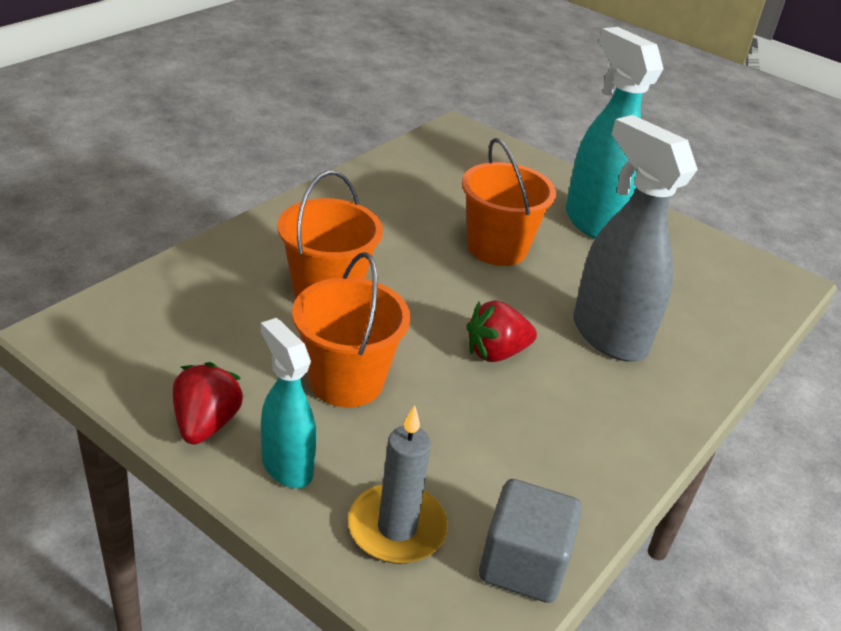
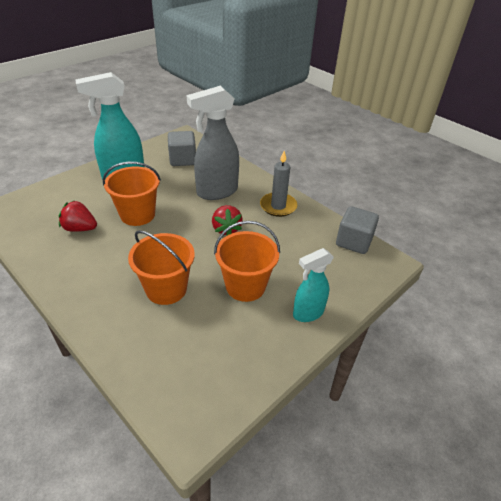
camera: 80 degrees left, 5 degrees up
red strawberry [173,362,244,445] -> red strawberry moved to [59,200,97,232]
grey candle [348,405,448,564] -> grey candle moved to [260,151,297,217]
none -> grey cube [168,131,196,166]

